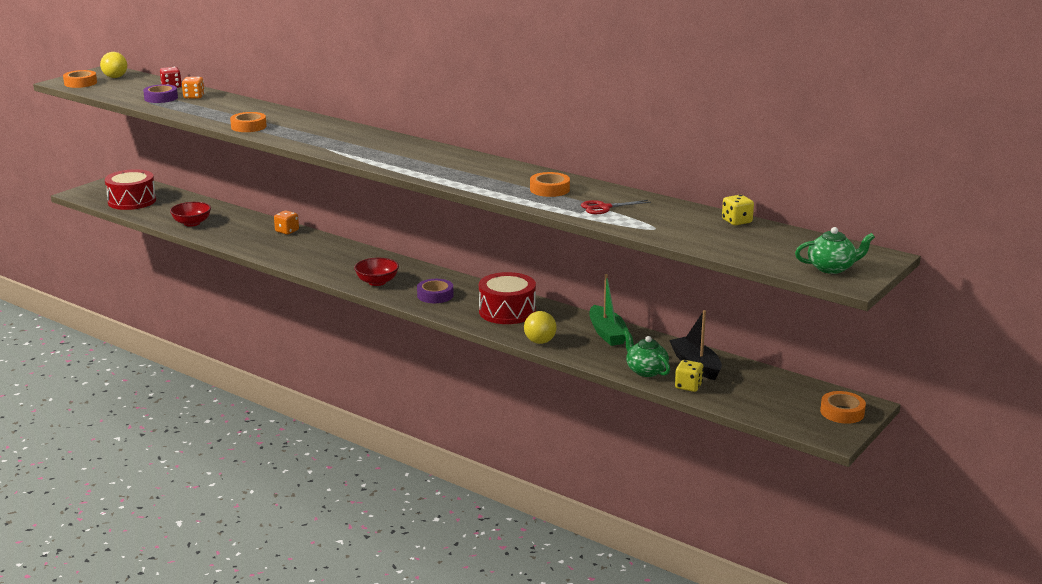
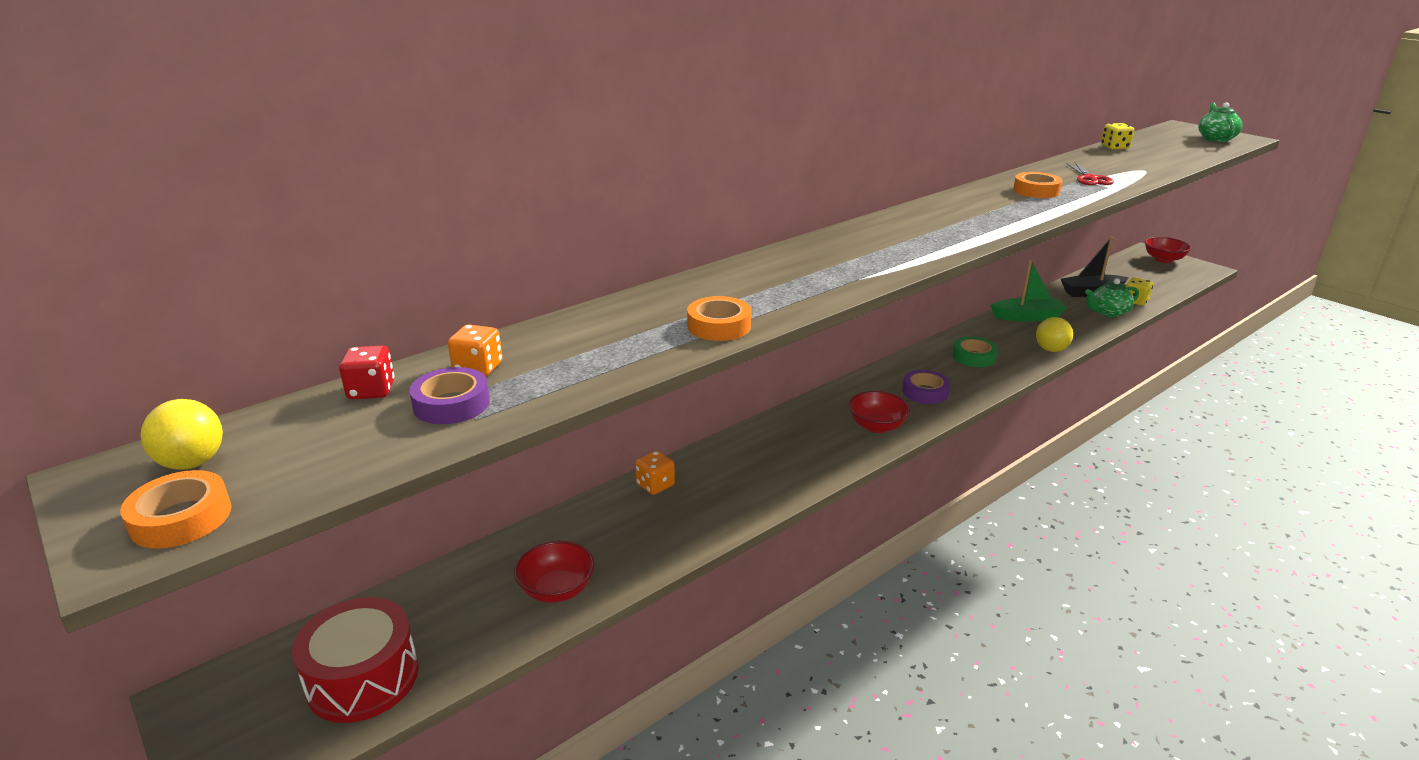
camera: 75 degrees left, 5 degrees up
red drum [479,272,536,324] -> green tape [953,337,998,367]
orange tape [820,391,866,424] -> red bowl [1145,237,1191,263]

